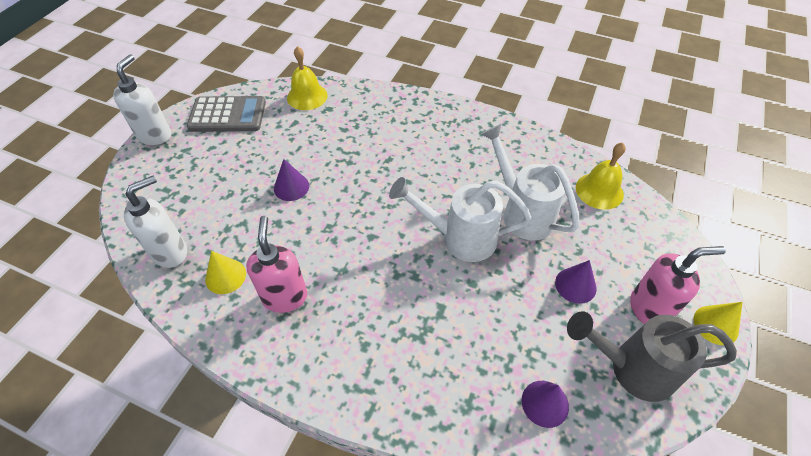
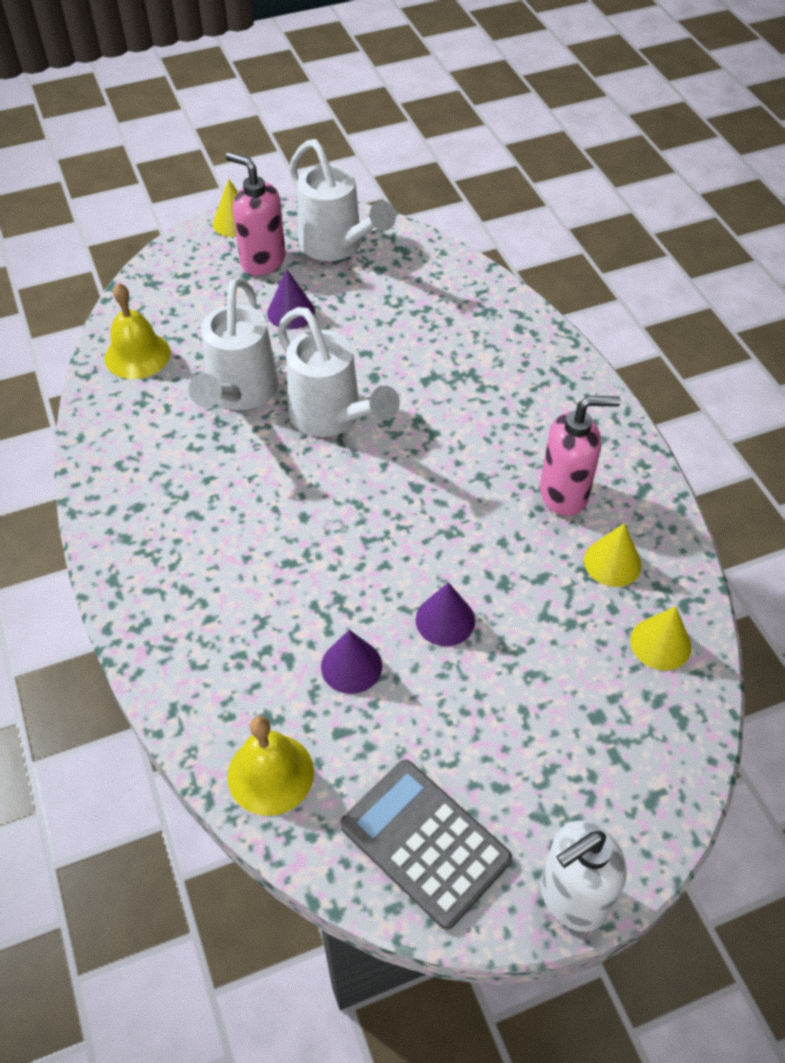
camera: 135 degrees left, 0 degrees up
white soap dispenser [124,176,187,268] -> yellow cone [630,606,691,670]
pink soap dispenser [246,216,307,313] -> pink soap dispenser turned 135 degrees counterclockwise [540,396,621,516]
purple cone [522,381,569,428] -> purple cone moved to [321,630,382,694]
grey watering can [567,311,737,402] -> white watering can [289,139,396,261]

